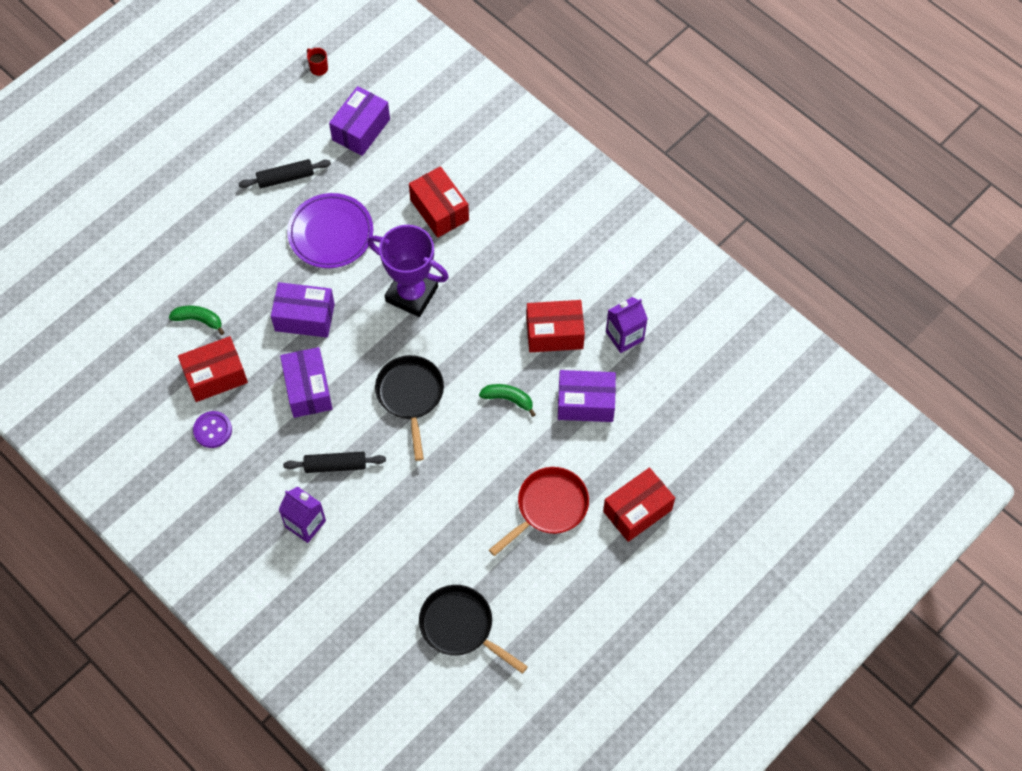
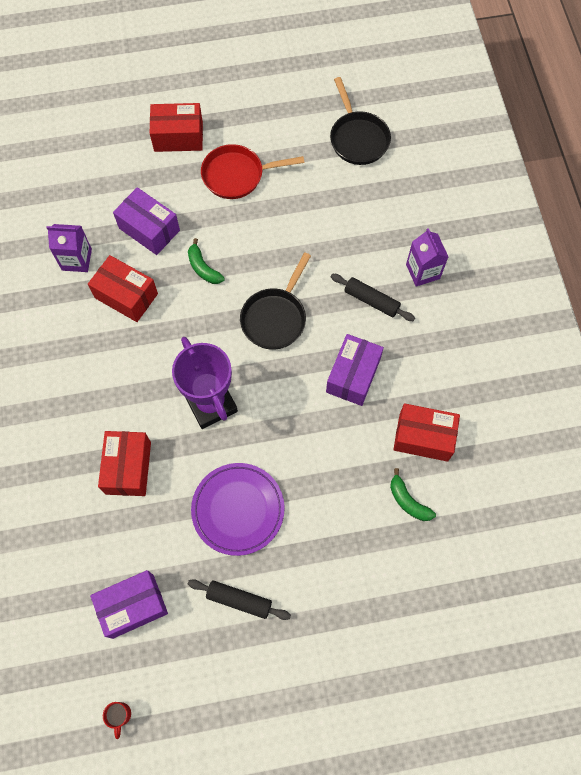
camera: 145 degrees left, 5 degrees up
purple button [193,411,232,448] -> none
purple box [271,282,335,338] -> none

